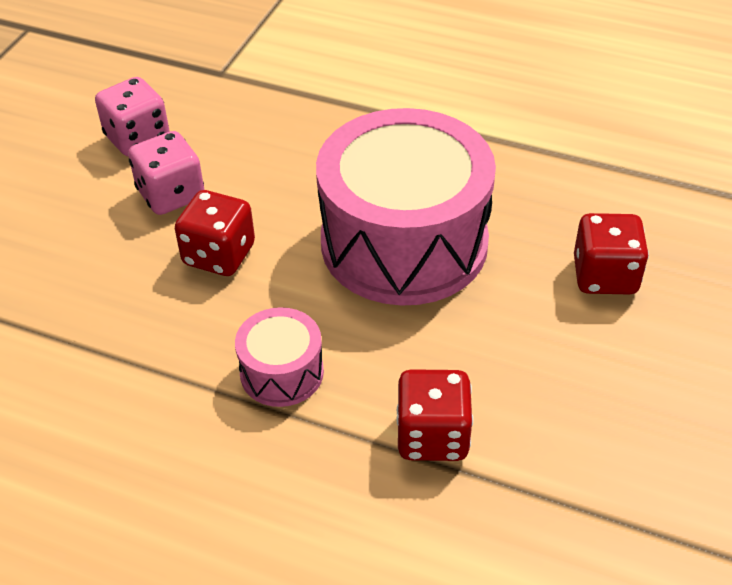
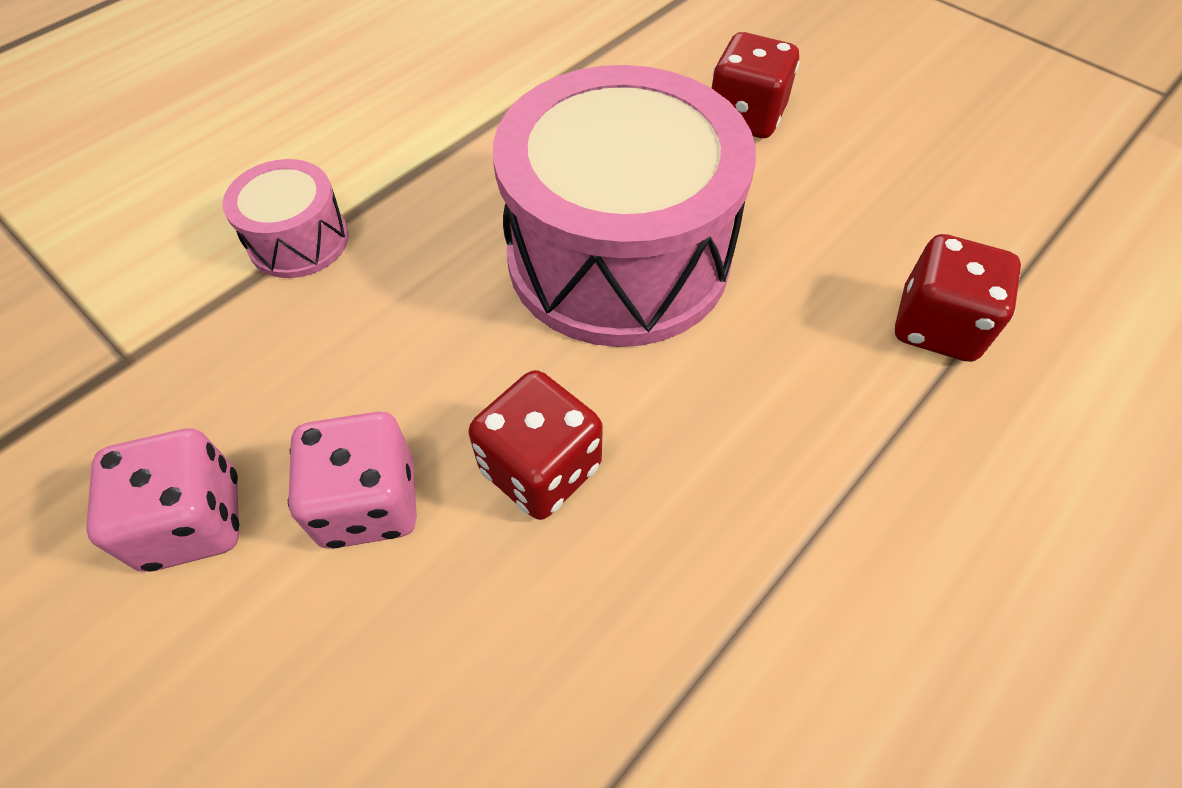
camera: 70 degrees left, 10 degrees up
pink drum [235,307,324,407] -> pink drum moved to [222,159,349,278]

